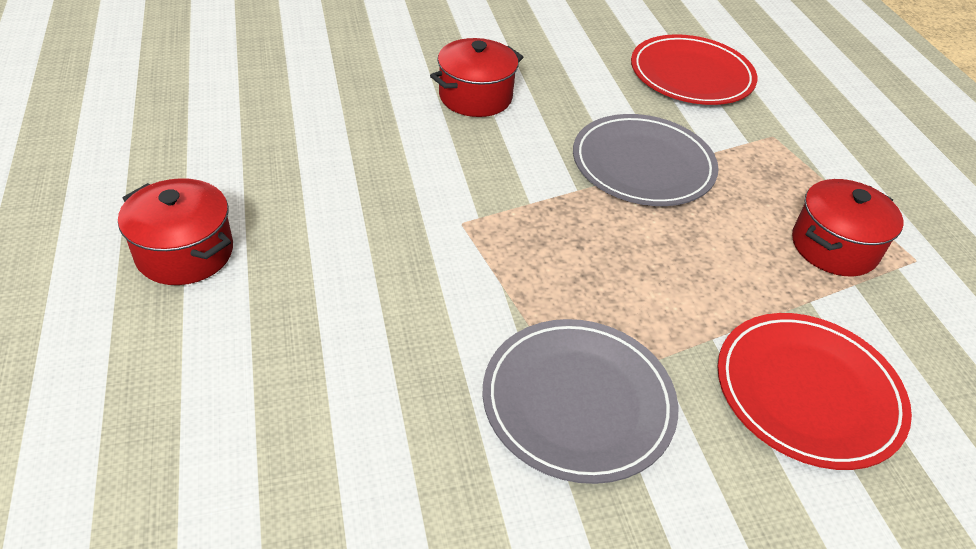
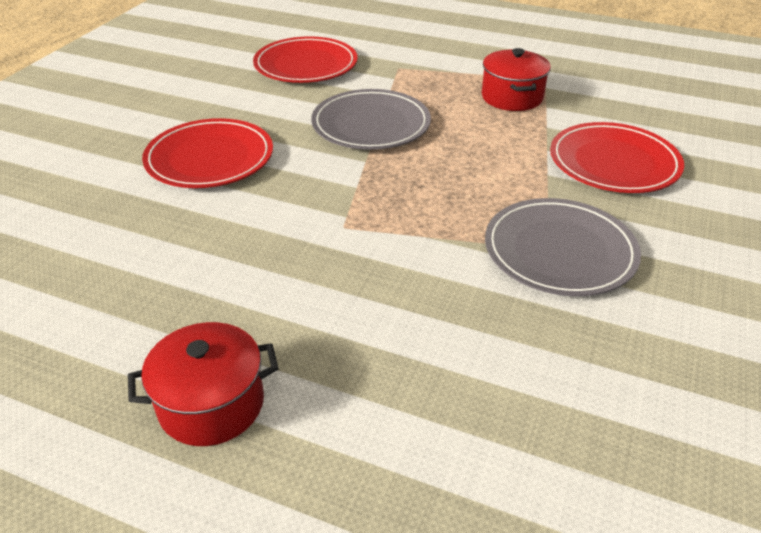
camera: 50 degrees left, 5 degrees down
red pot [430,38,523,117] -> red plate [142,118,273,188]

